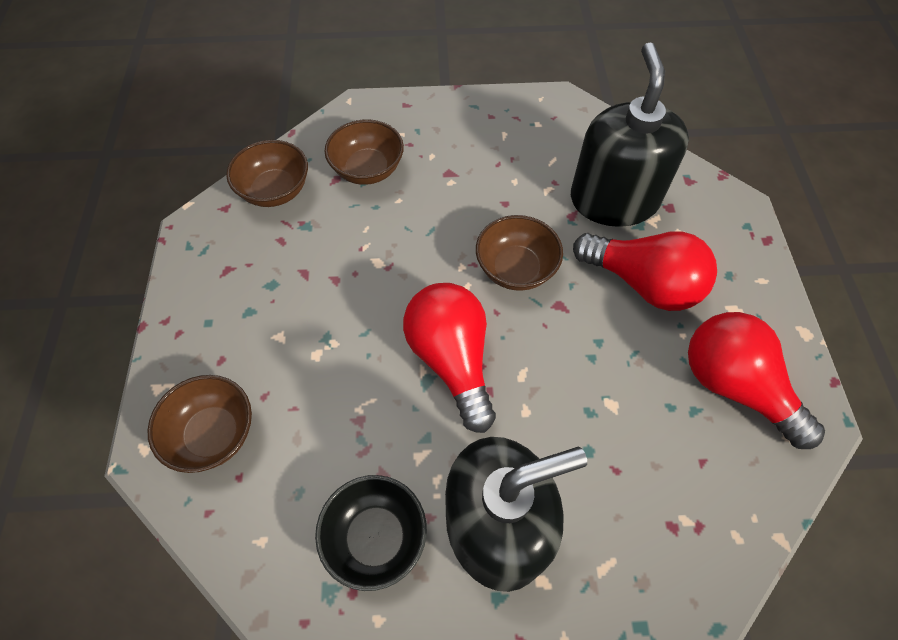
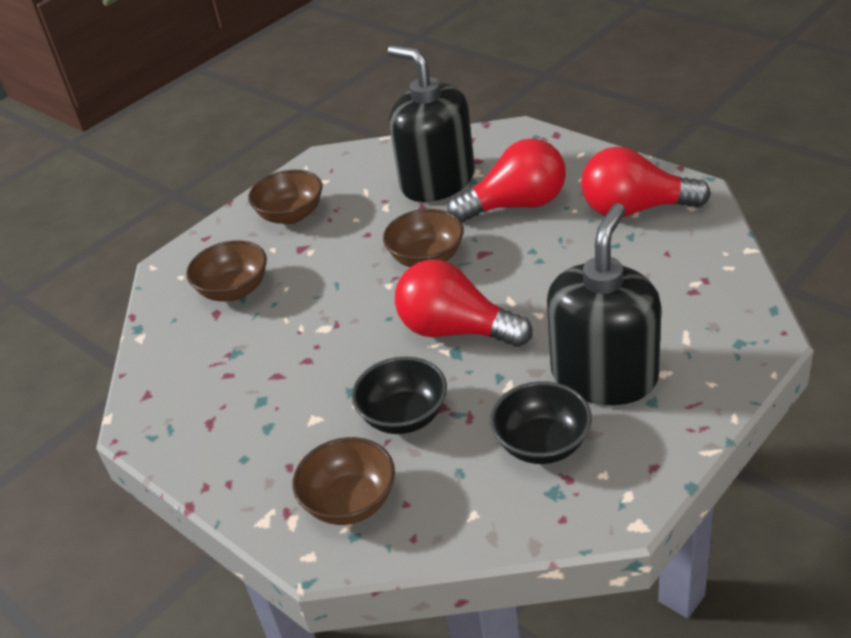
camera: 40 degrees left, 20 degrees down
brown bowl [226,140,308,207] -> brown bowl moved to [248,170,322,224]
none -> black bowl [352,357,447,434]

